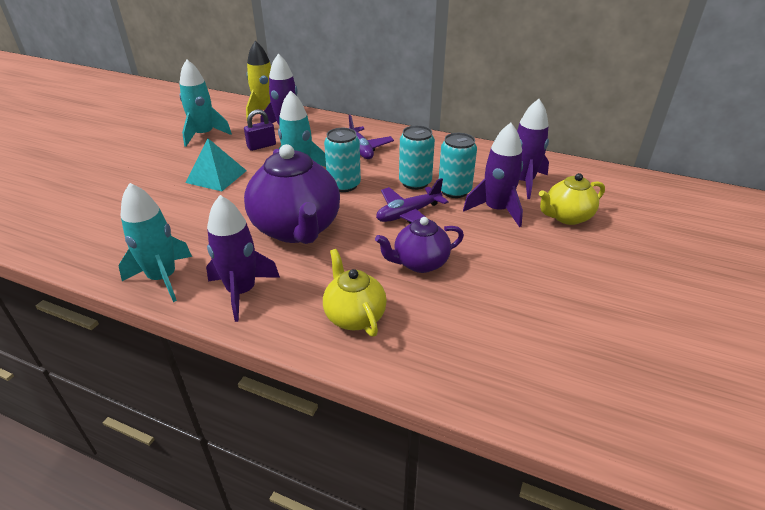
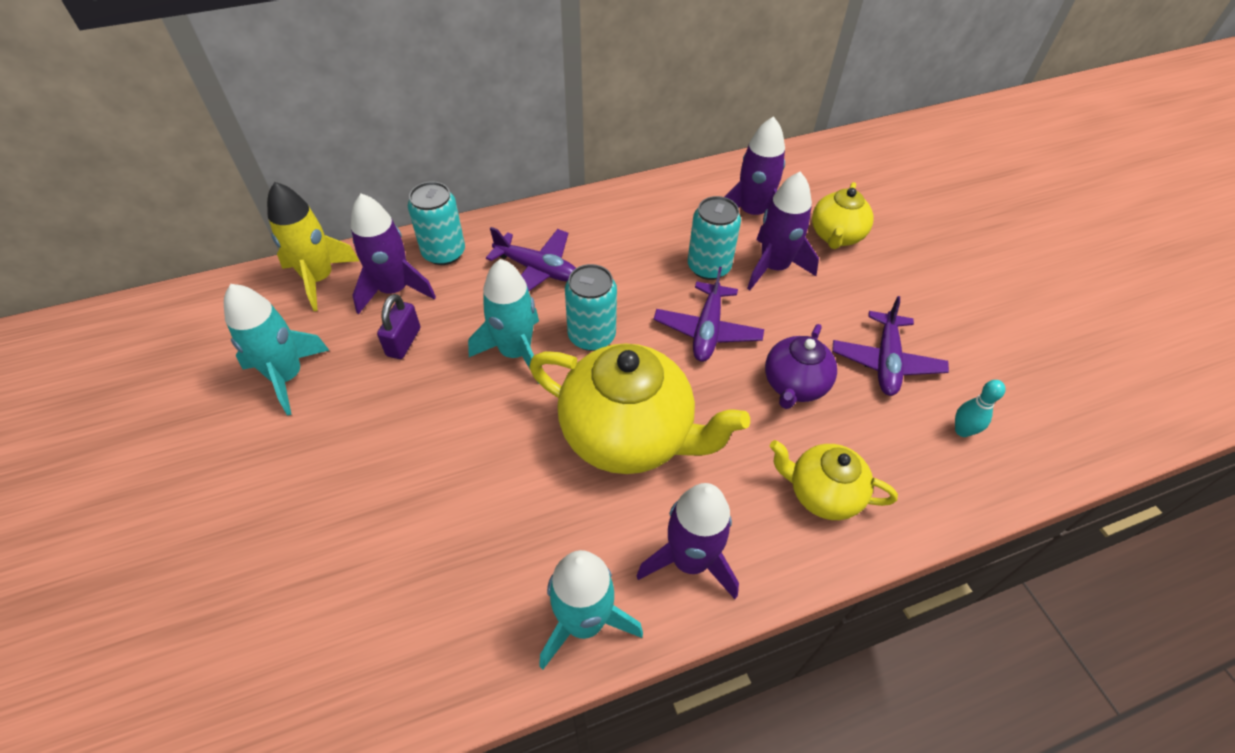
camera: 45 degrees left, 15 degrees up
turquoise pyramid [185,139,247,191] -> none
purple teapot [244,144,340,244] -> yellow teapot [529,343,750,474]
turquoise can [399,125,435,190] -> turquoise can moved to [408,182,465,265]
none -> purple plane [832,296,949,396]
none -> turquoise bowling pin [955,380,1006,437]

